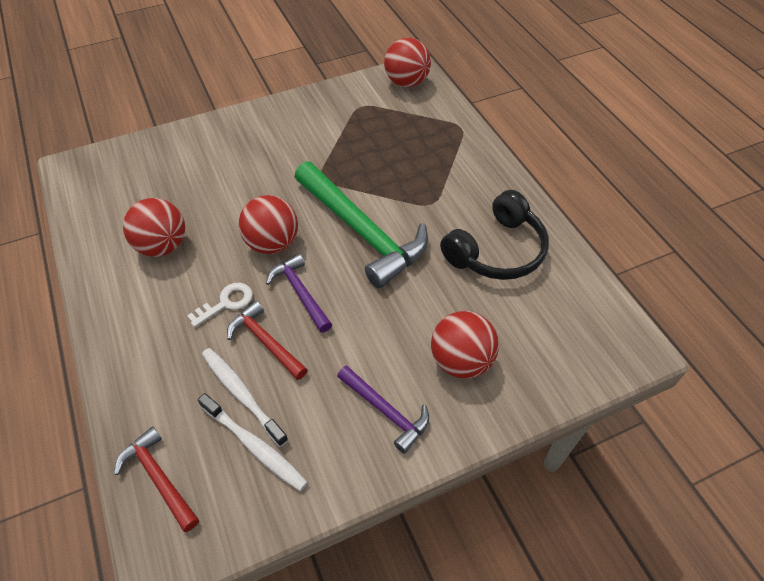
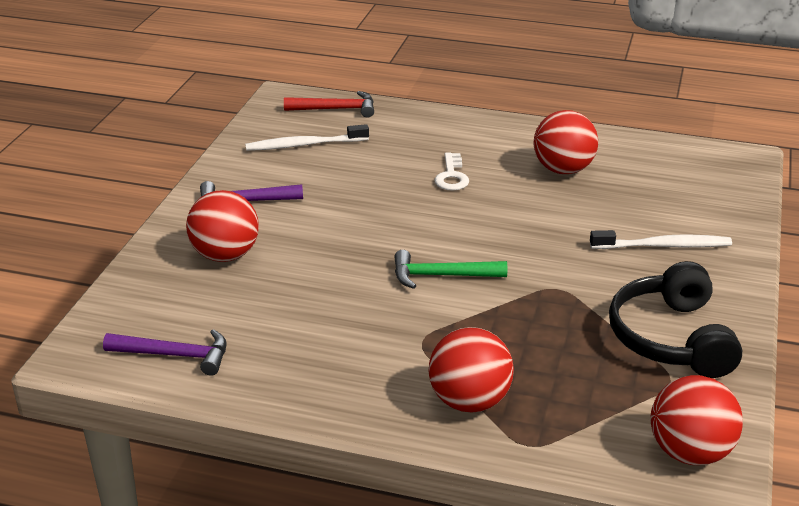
camera: 130 degrees right, 20 degrees down
white toothbrush [202,348,289,447] -> white toothbrush moved to [590,230,732,249]
red hammer [227,301,308,380] -> none
red ball [238,195,298,254] -> red ball moved to [429,327,514,413]
purple hammer [266,253,332,333] -> purple hammer moved to [103,329,227,376]
green hammer [295,161,428,288] -> green hammer [394,250,507,289], size x0.52
black headphones [440,190,549,280] -> black headphones moved to [609,261,742,378]

